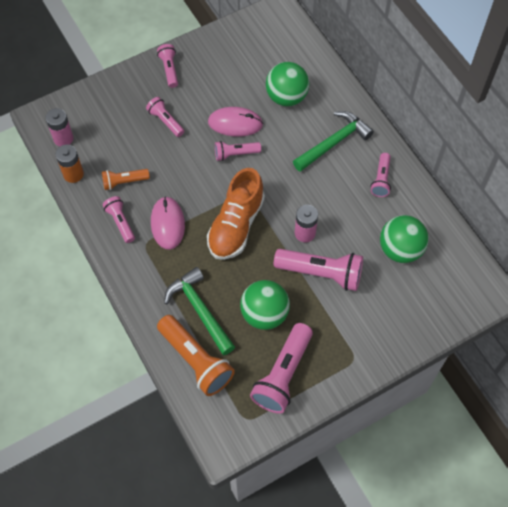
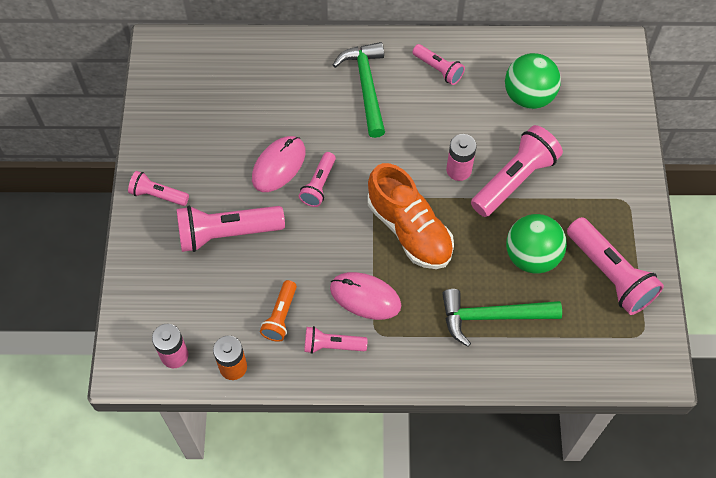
camera: 60 degrees left, 0 degrees up
pink flashlight [146,97,184,137] -> pink flashlight [176,206,285,252], size x1.77
orange flashlight [157,315,235,396] -> none
green ball [266,62,309,106] -> none

